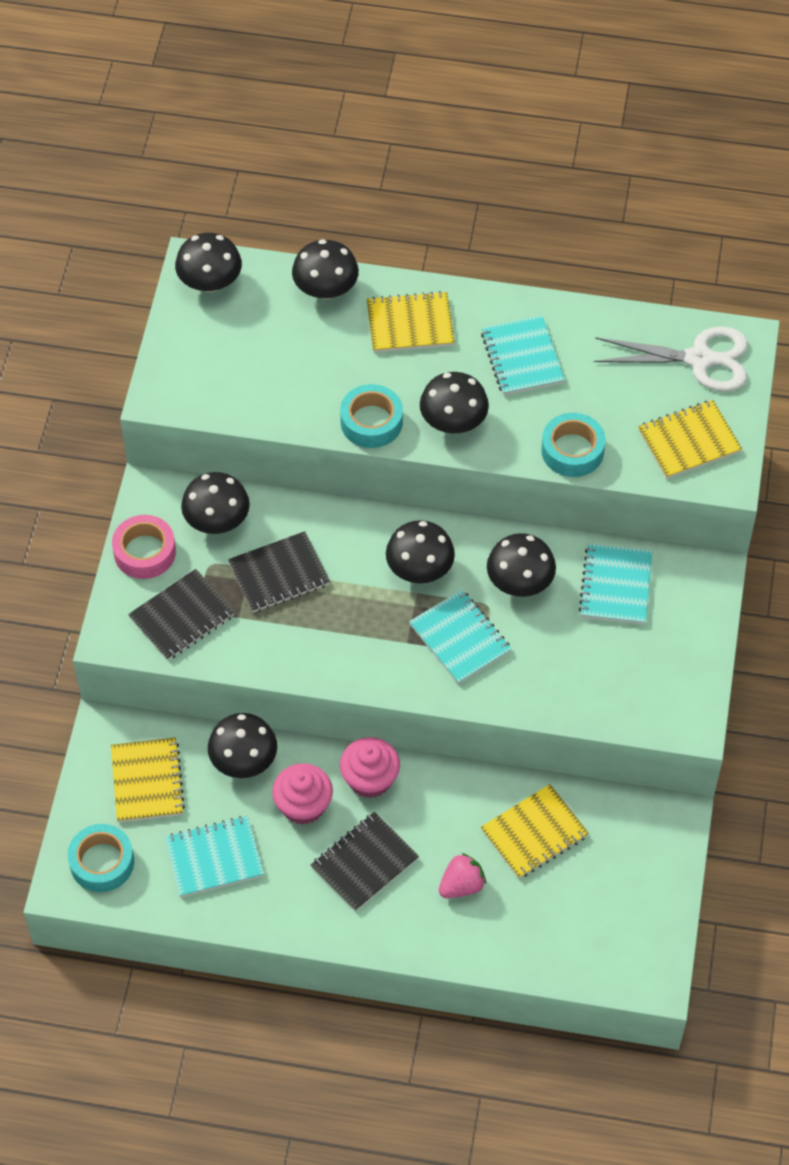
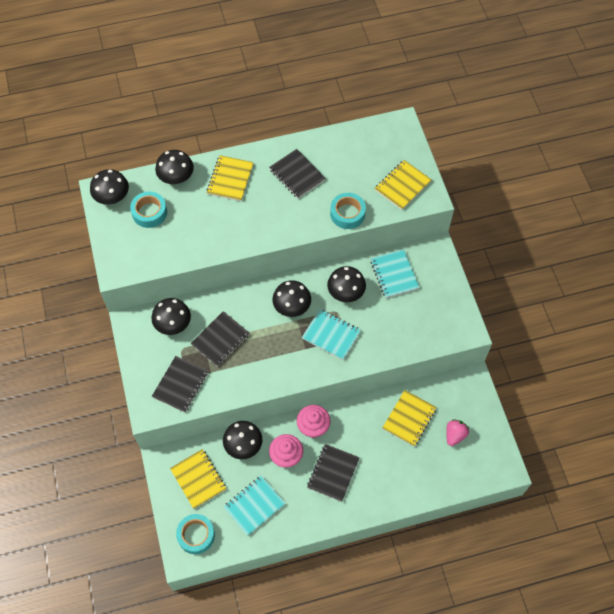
camera: 25 degrees left, 5 degrees up
pink tape [112,515,176,579] -> none
turquoise tape [340,384,403,448] -> turquoise tape moved to [130,191,167,228]
yellow notebook [366,291,455,352] -> yellow notebook turned 45 degrees counterclockwise [207,155,254,201]
black mushroom [420,372,489,433] -> none
pink strawberry [439,853,486,898] -> pink strawberry moved to [446,419,469,446]
turquoise notebook [481,316,565,396] -> black notebook [269,149,325,198]
white scissors [594,326,748,391] -> none

